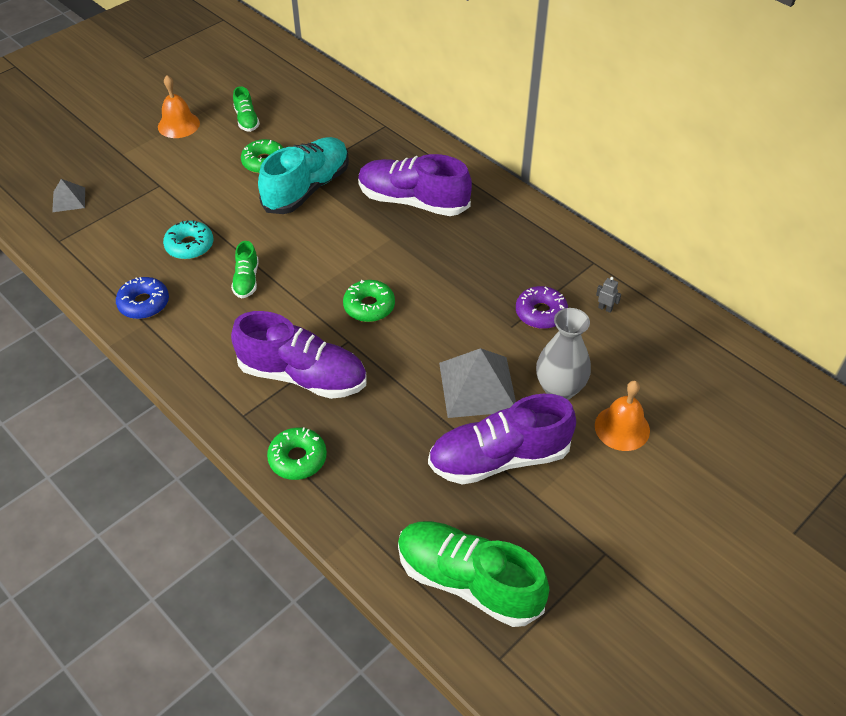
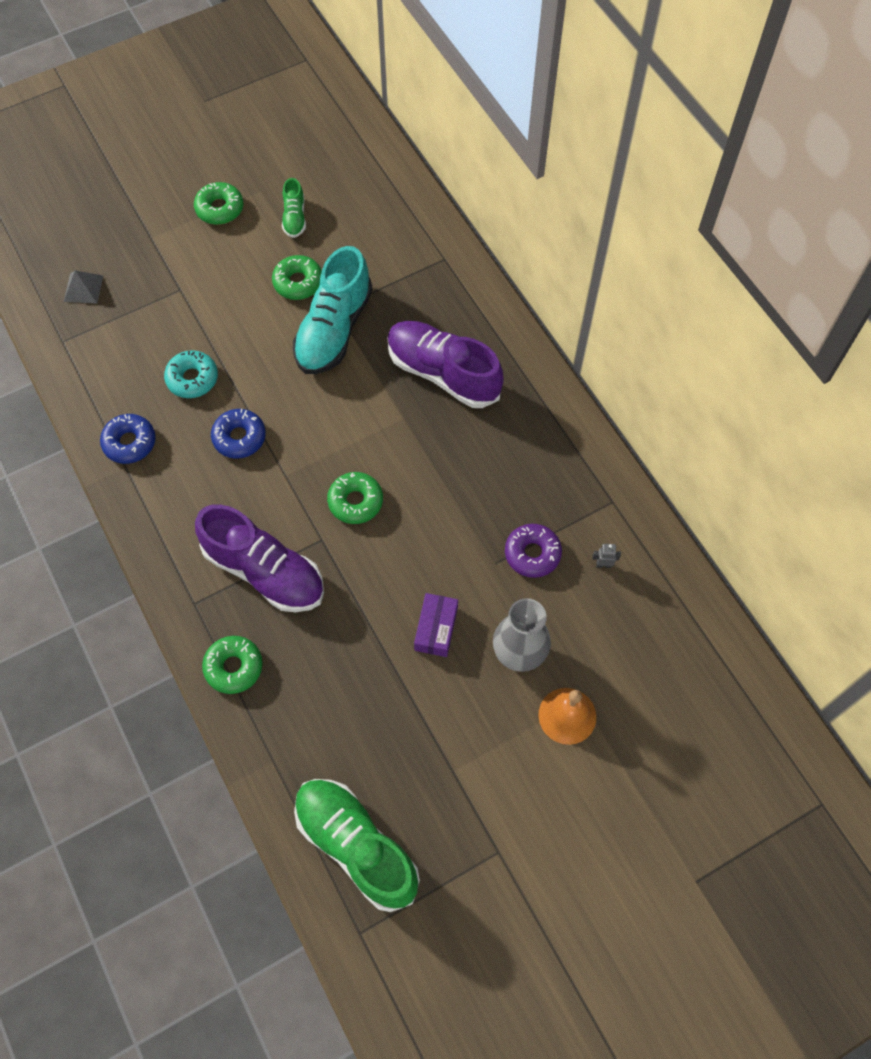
camera: 15 degrees right, 15 degrees up
orange bell [158,75,200,138] -> green donut [194,182,243,225]
green shoe [231,241,259,298] -> blue donut [211,409,266,459]
turquoise shoe [258,137,349,214] -> turquoise shoe turned 150 degrees clockwise [293,246,372,374]
purple shoe [428,394,576,485] -> none
grey pyramid [439,348,516,418] -> purple box [414,593,458,657]
grey robot [596,277,621,313] -> grey robot turned 45 degrees counterclockwise [592,544,621,568]

